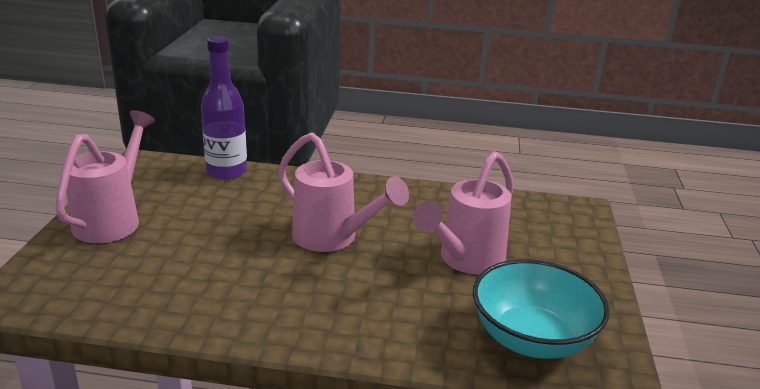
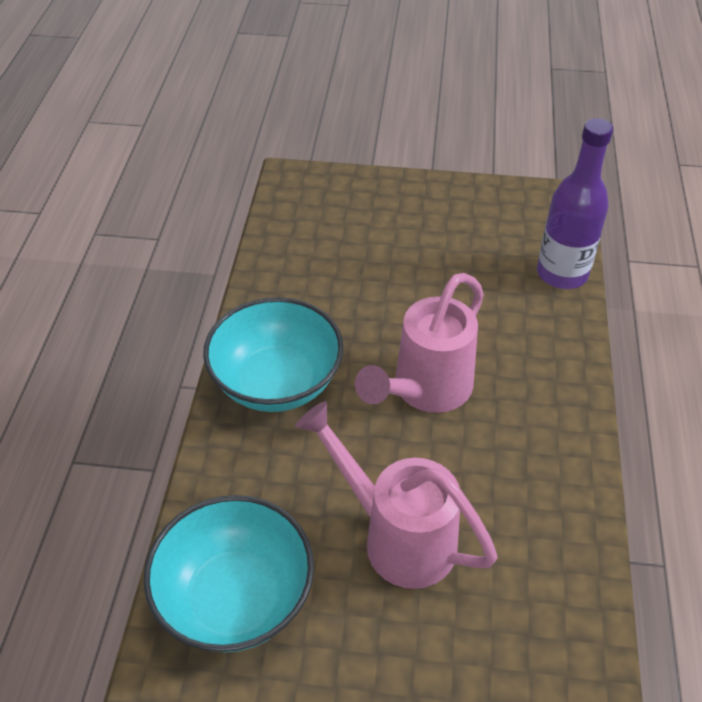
camera: 90 degrees right, 20 degrees up
pink watering can [55,110,155,243] -> none
none -> turquoise bowl [203,297,344,412]

